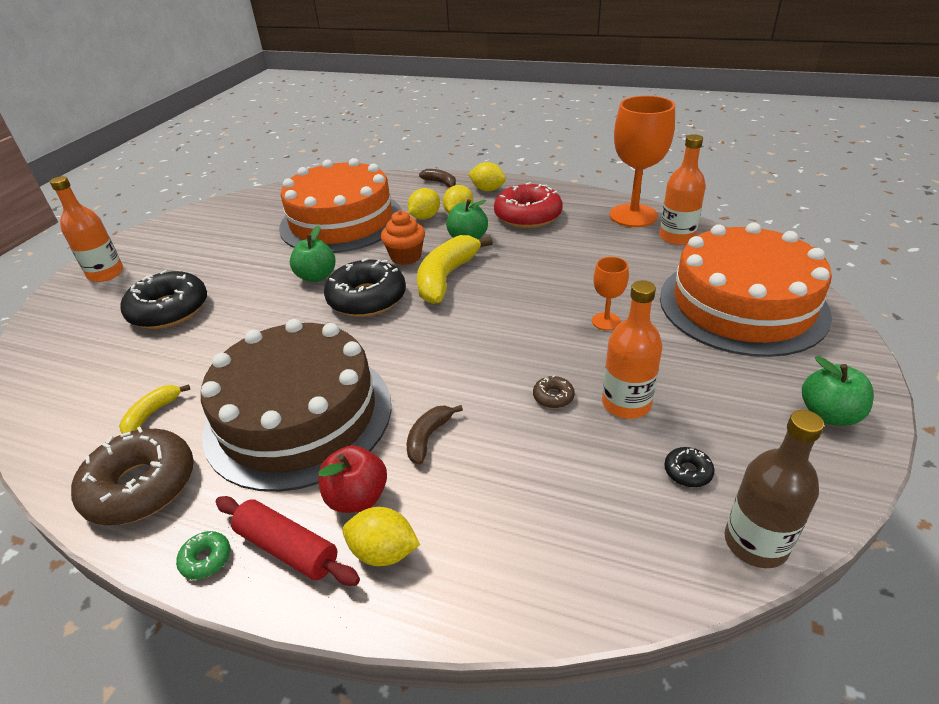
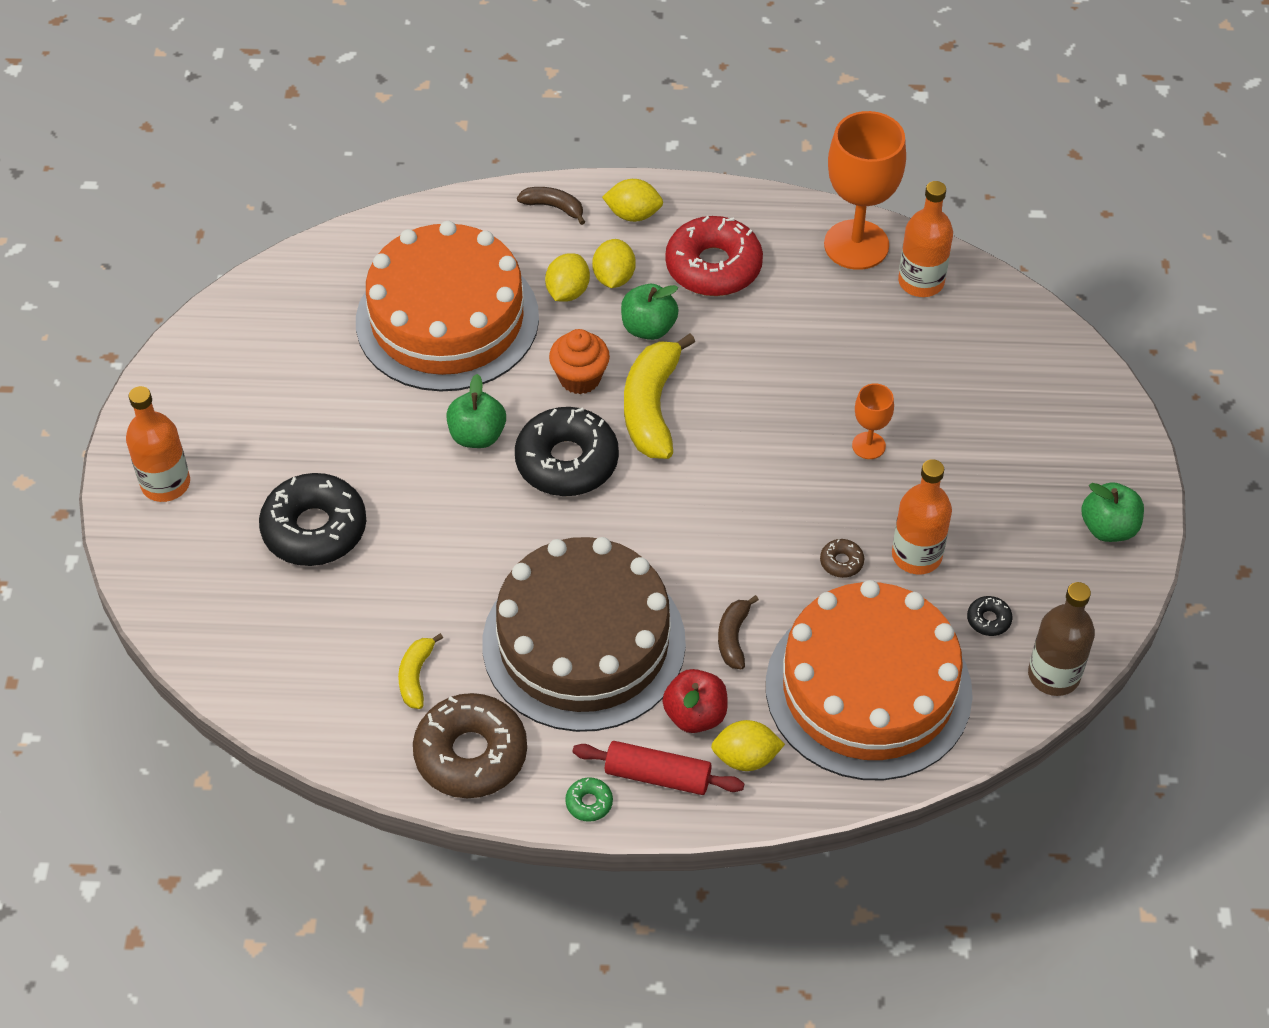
camera: 20 degrees left, 15 degrees up
orange cake [660,222,832,357] -> orange cake moved to [766,580,973,781]

